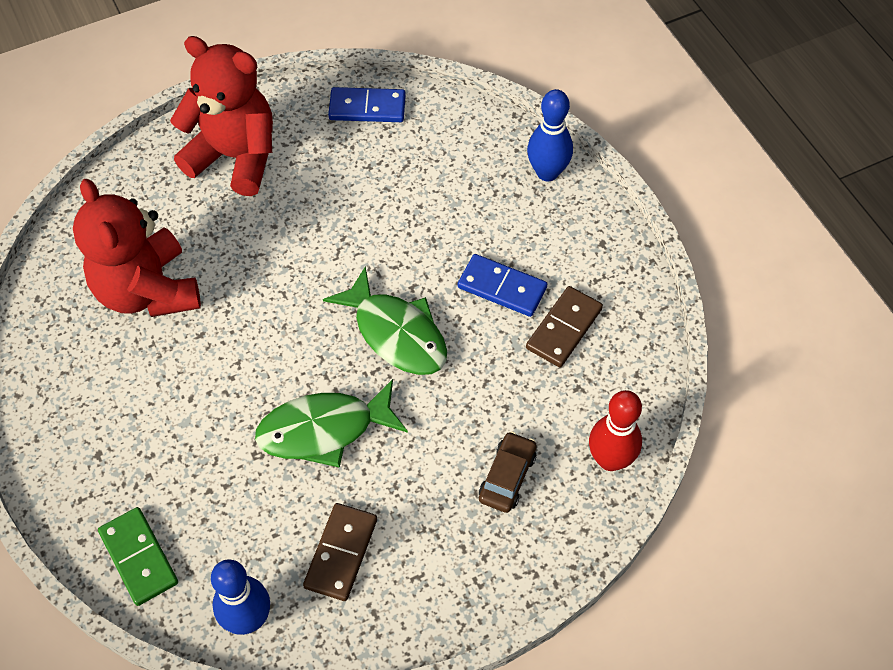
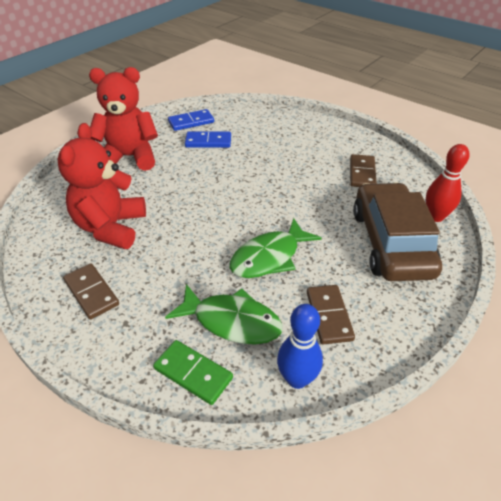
camera: 25 degrees left, 15 degrees down
red teddy bear [73,179,201,317] -> red teddy bear turned 60 degrees clockwise [58,123,146,249]
green fish [323,266,447,375] -> green fish moved to [165,284,283,345]
blue domino [458,254,547,317] -> blue domino moved to [185,131,231,148]
brown car [479,431,537,513] -> brown car [353,182,442,281], size x2.42
blue bowling pin [527,89,573,181] -> none
none -> brown domino [63,263,119,319]

